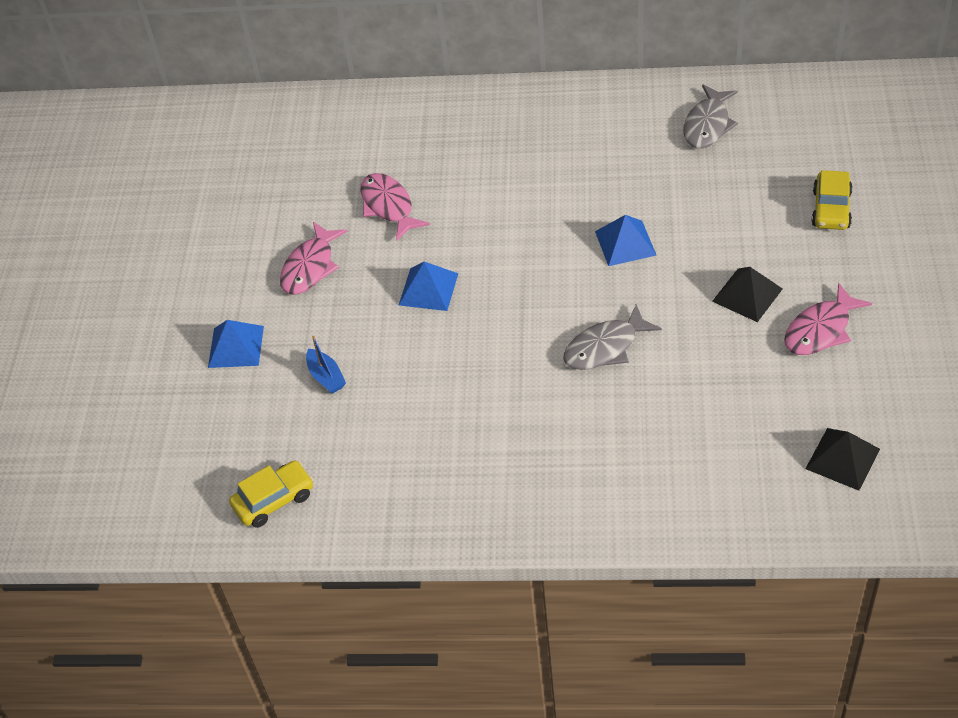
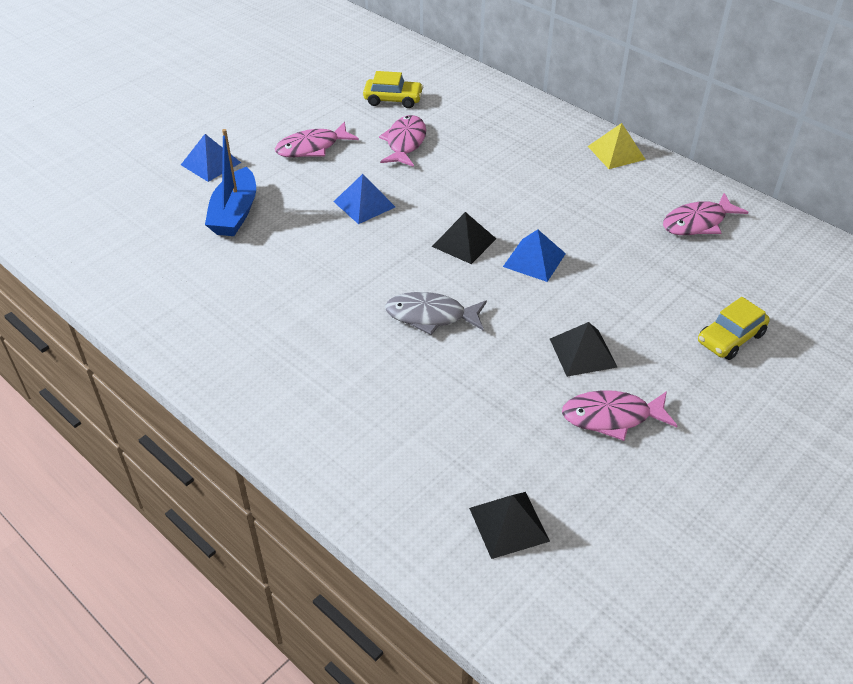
camera: 35 degrees right, 5 degrees down
yellow car [229,460,313,528] -> yellow car moved to [363,71,423,108]
blue boat [306,336,346,394] -> blue boat [205,129,256,236], size x1.81
grey fish [683,85,738,148] -> pink fish [663,193,748,235]
none -> black pyramid [432,212,496,264]
none -> yellow pyramid [588,123,646,169]

